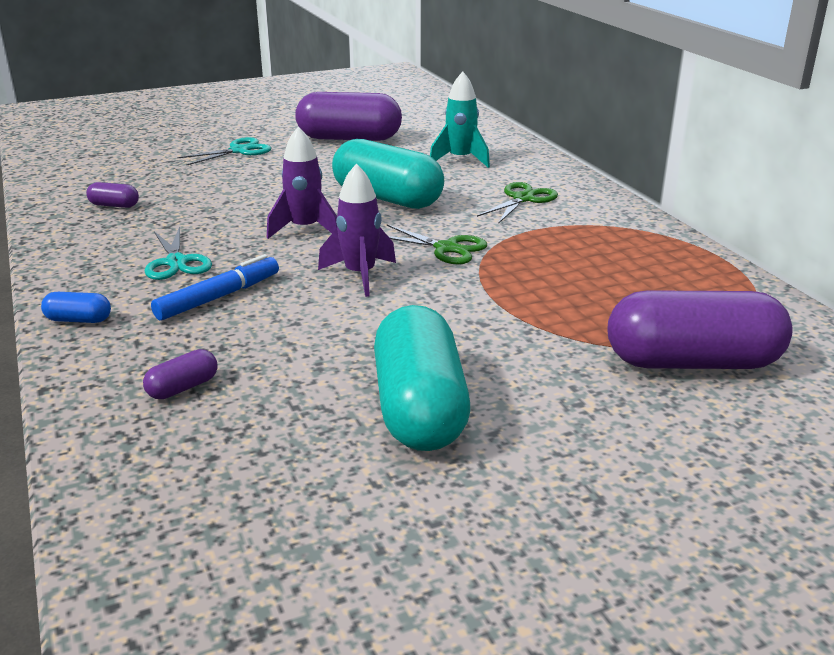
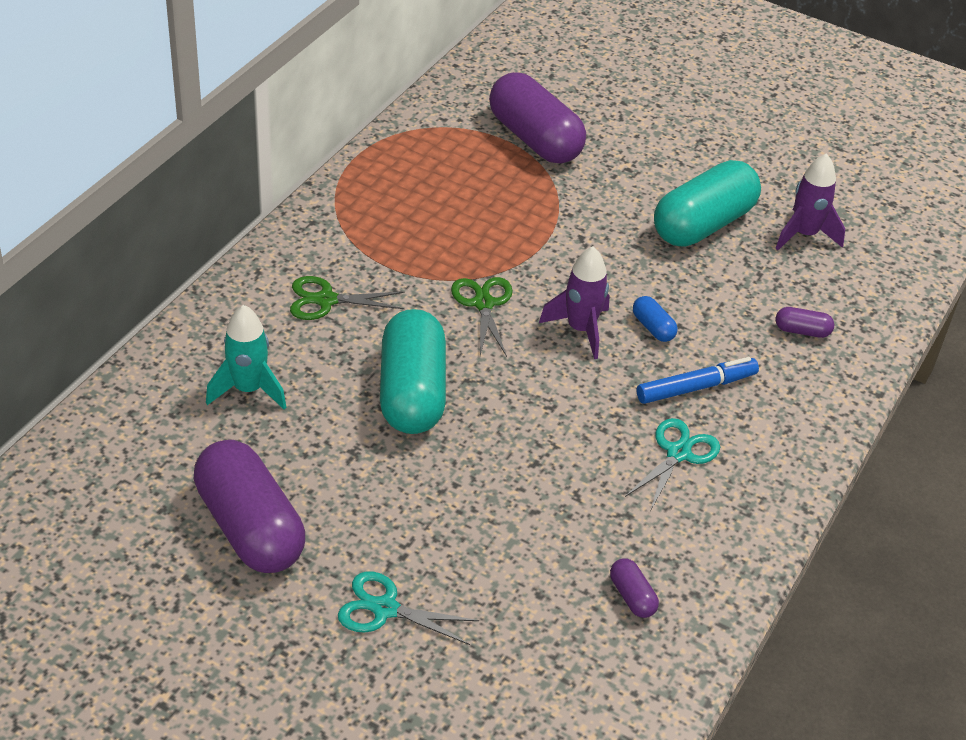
camera: 130 degrees left, 15 degrees up
blue capsule [41,292,111,323] -> blue capsule moved to [633,296,678,342]
blue marker [151,254,279,321] -> blue marker turned 150 degrees clockwise [637,357,759,404]
purple rocket [267,127,337,239] -> purple rocket moved to [775,153,845,250]

